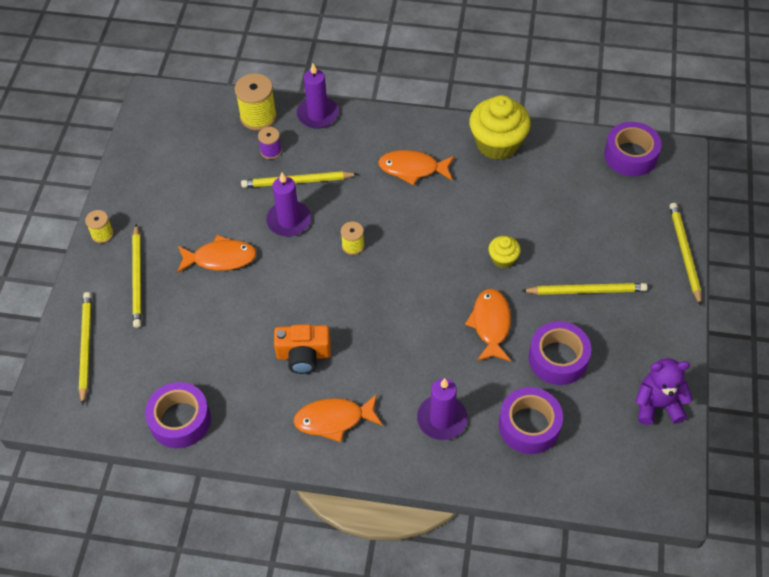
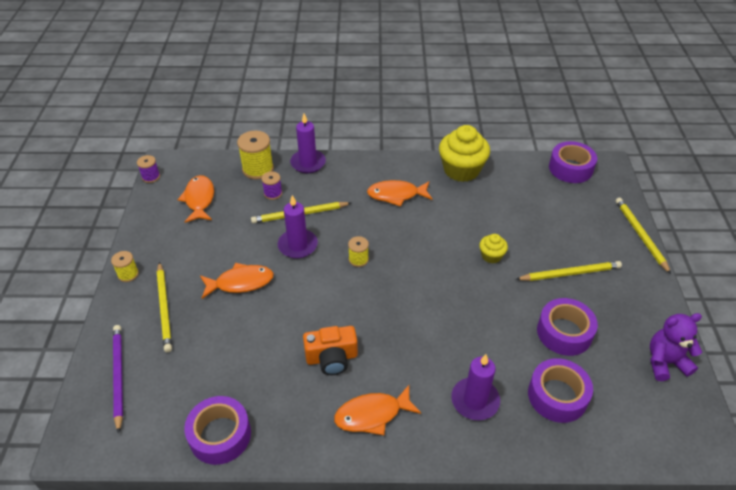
camera: 10 degrees left, 10 degrees down
yellow pencil [79,292,92,406] -> purple pencil [113,325,123,434]
orange fish [465,289,511,361] -> orange fish moved to [178,175,214,223]
none -> purple spool [137,155,160,183]

